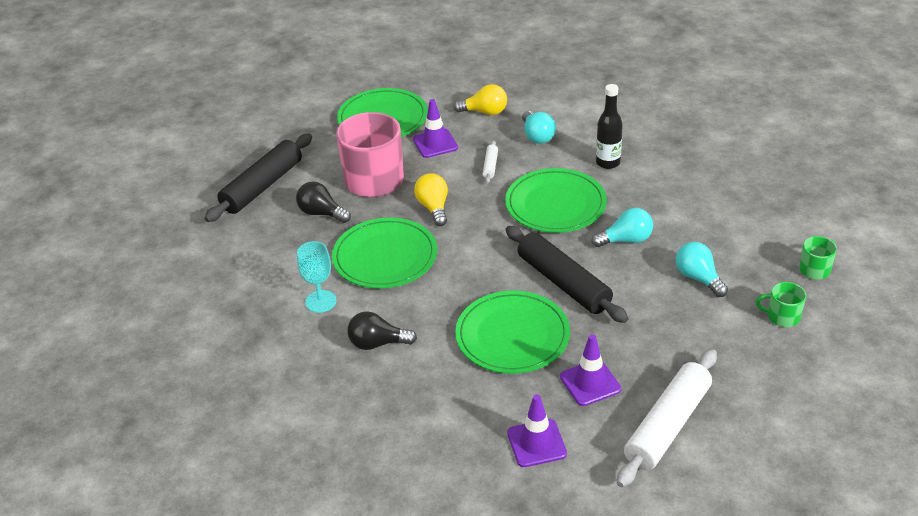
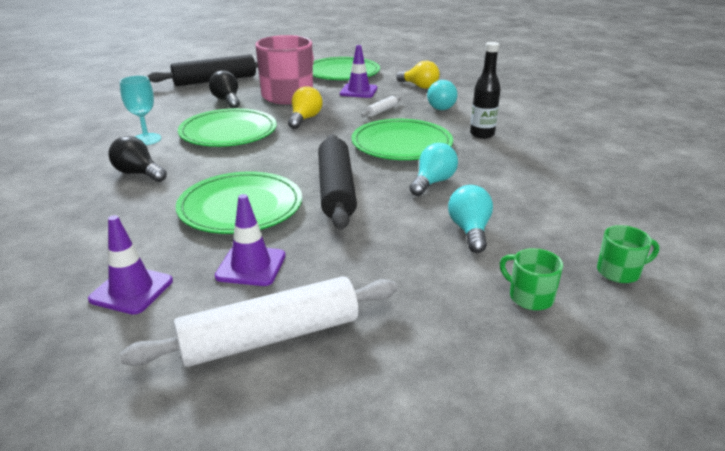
camera: 30 degrees right, 10 degrees down
turquoise light bulb [592,208,653,247] -> turquoise light bulb turned 75 degrees counterclockwise [409,143,458,196]

